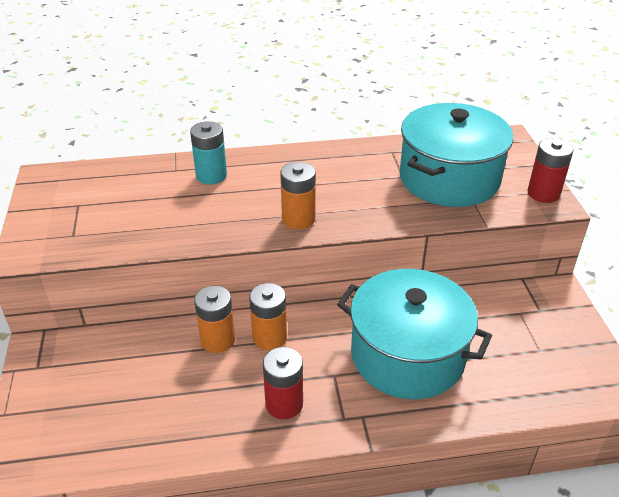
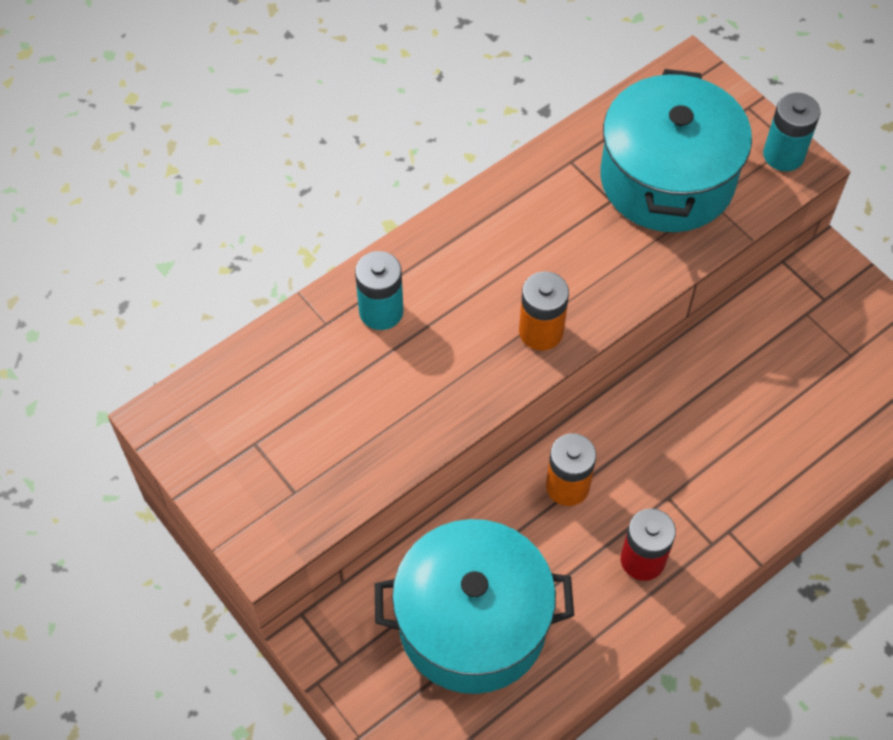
camera: 30 degrees left, 20 degrees up
orange battery [194,286,235,353] -> none
turquoise pot [337,269,492,399] -> turquoise pot moved to [375,519,574,694]
red battery [527,138,574,203] -> turquoise battery [763,92,820,171]

